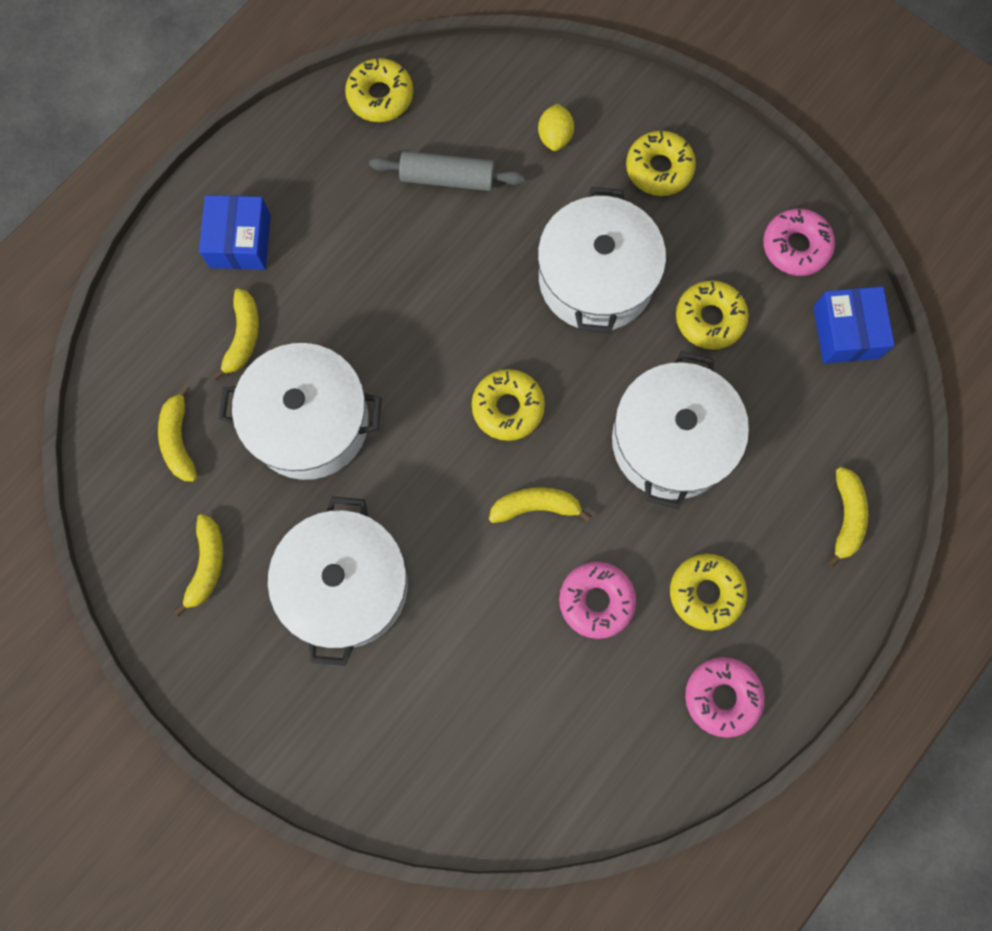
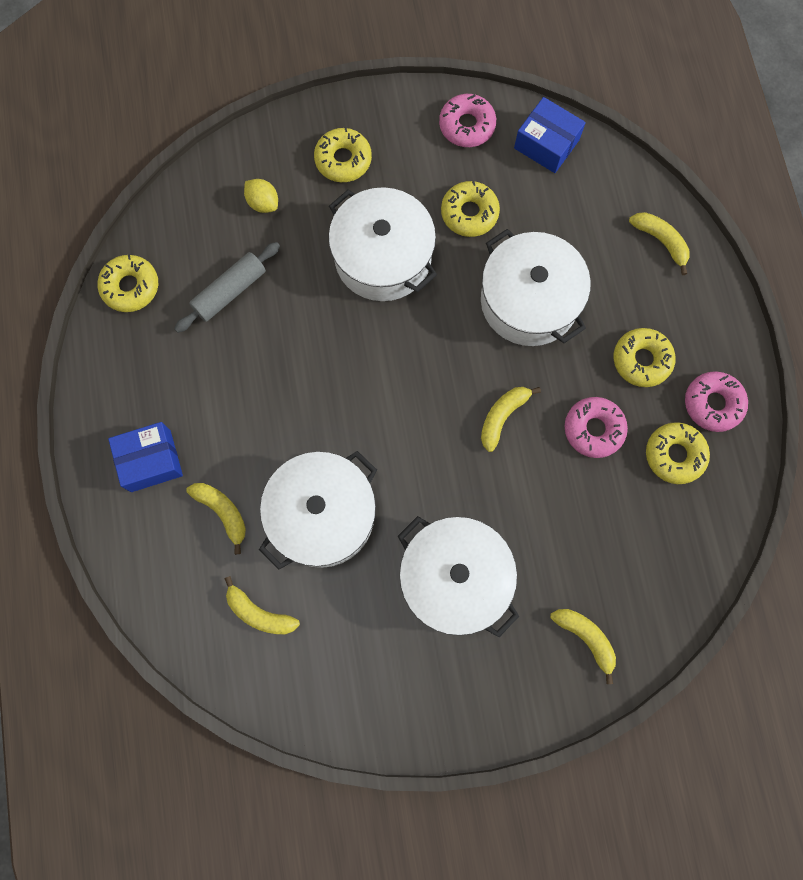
camera: 50 degrees left, 0 degrees up
yellow banana [174,514,223,617] -> yellow banana moved to [550,609,616,684]
blue box [199,195,271,270] -> blue box turned 60 degrees counterclockwise [108,422,183,492]
yellow donut [472,369,545,441] -> yellow donut moved to [646,422,710,484]

